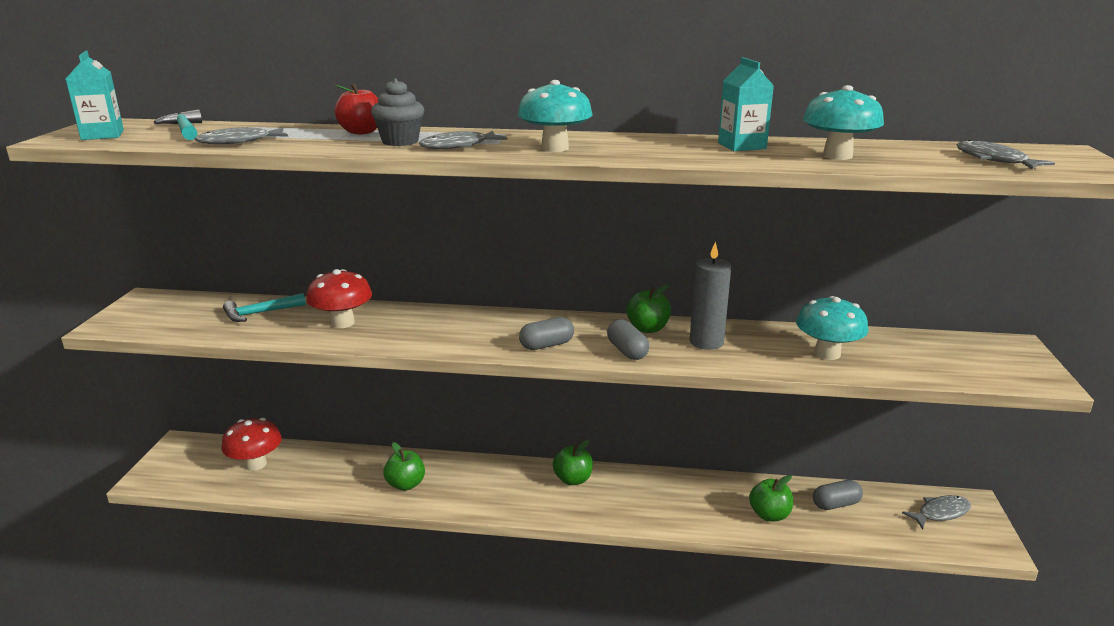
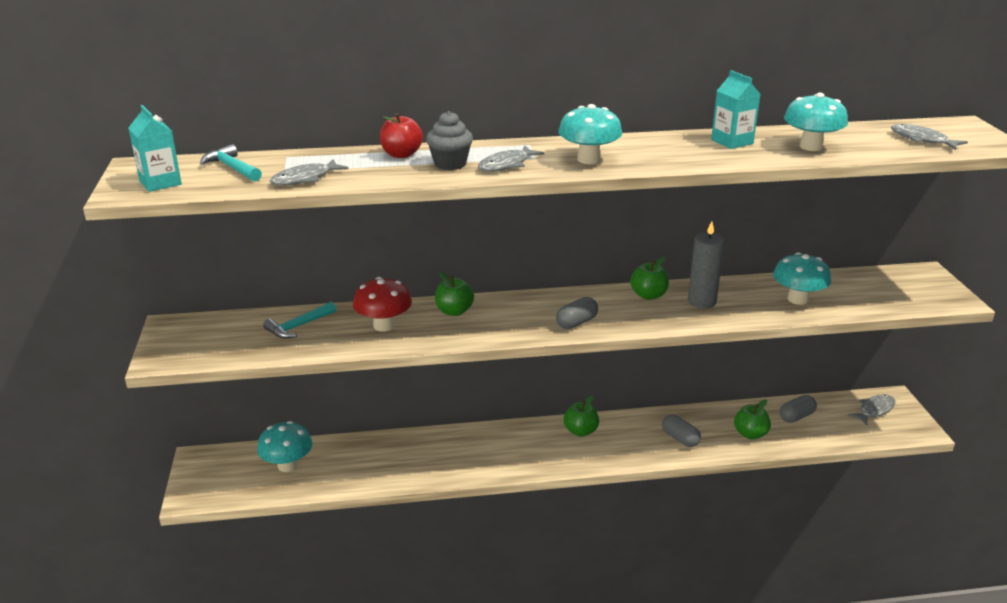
camera: 15 degrees left, 5 degrees up
red mushroom [221,418,282,471] -> turquoise mushroom [257,421,312,472]
green apple [383,442,425,491] -> green apple moved to [435,272,474,316]
grey capsule [607,319,649,360] -> grey capsule moved to [662,415,701,447]

